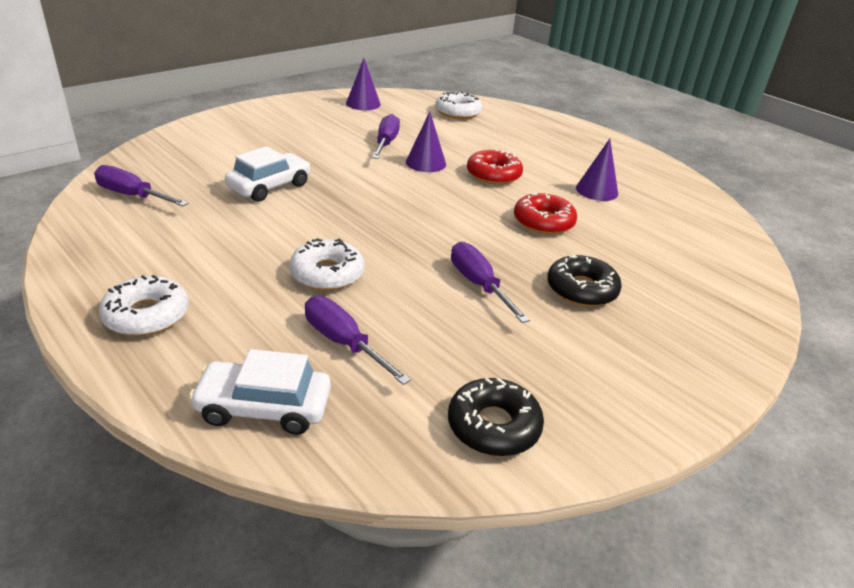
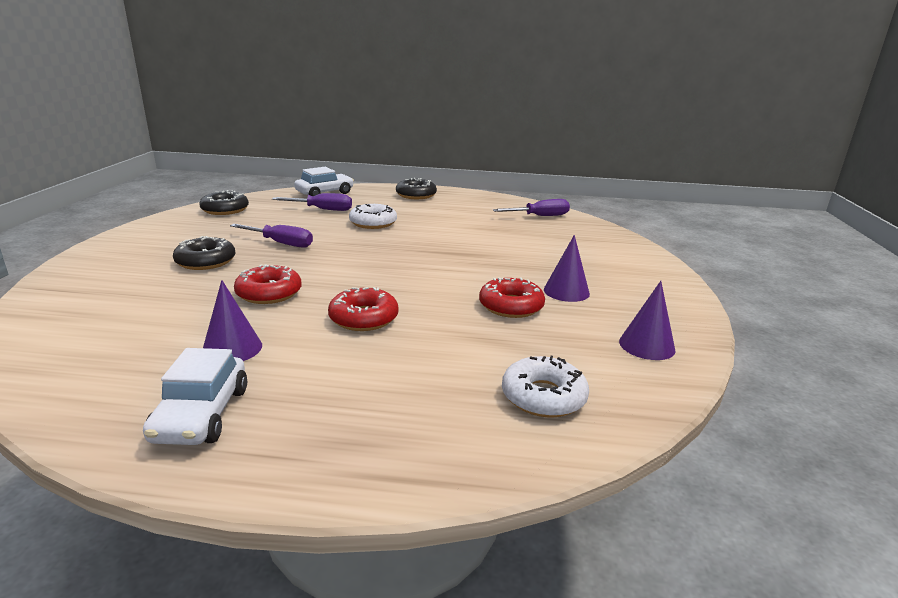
camera: 140 degrees right, 10 degrees down
white donut [99,275,189,336] -> black donut [396,178,437,199]
white car [225,146,311,202] -> white car moved to [143,348,247,445]
purple screwdriver [372,114,400,159] -> red donut [479,277,545,318]
purple cone [406,112,446,172] -> purple cone moved to [544,235,590,302]

